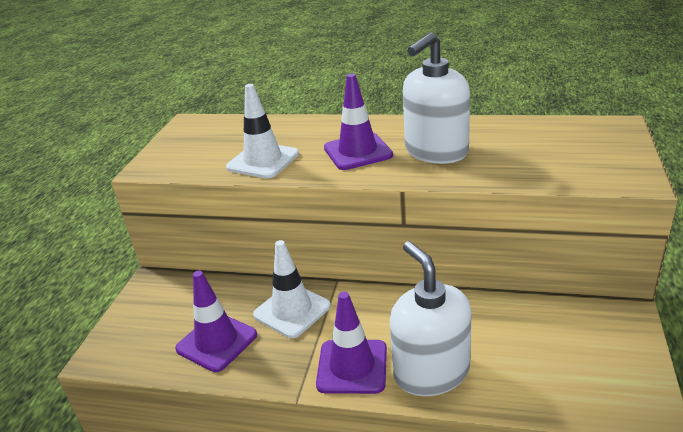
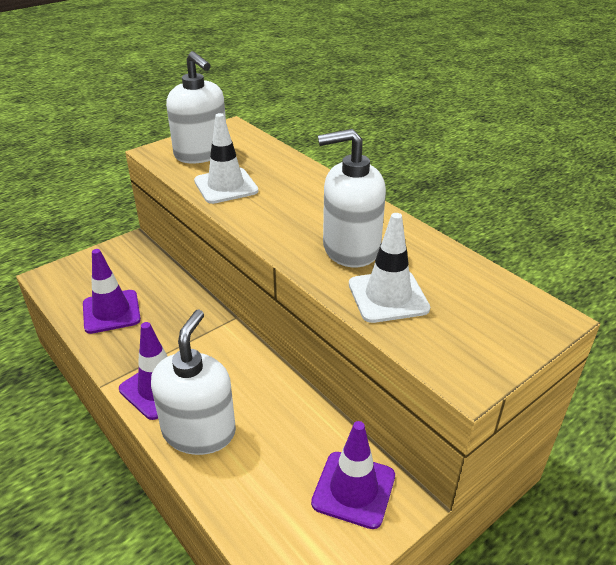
camera: 35 degrees right, 5 degrees up
white traffic cone [253,240,331,338] -> white traffic cone moved to [349,213,430,323]
purple traffic cone [324,74,393,170] -> purple traffic cone moved to [311,421,395,529]
none -> white soap dispenser [166,51,226,164]

